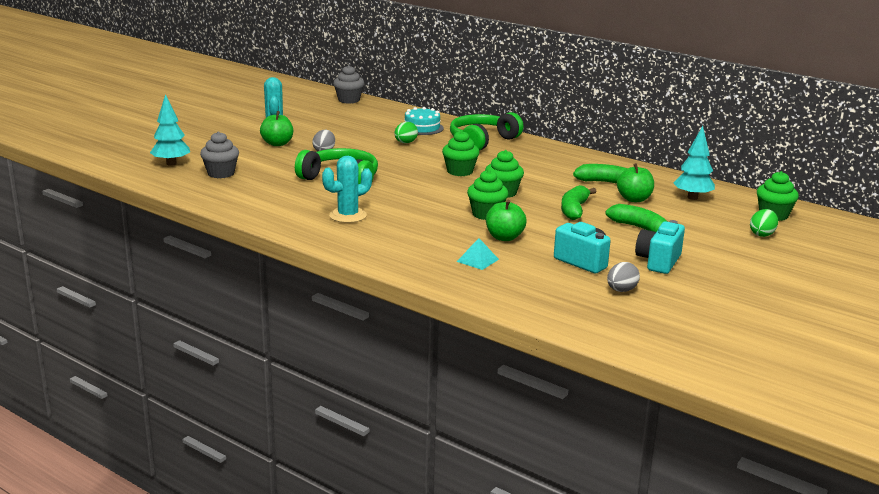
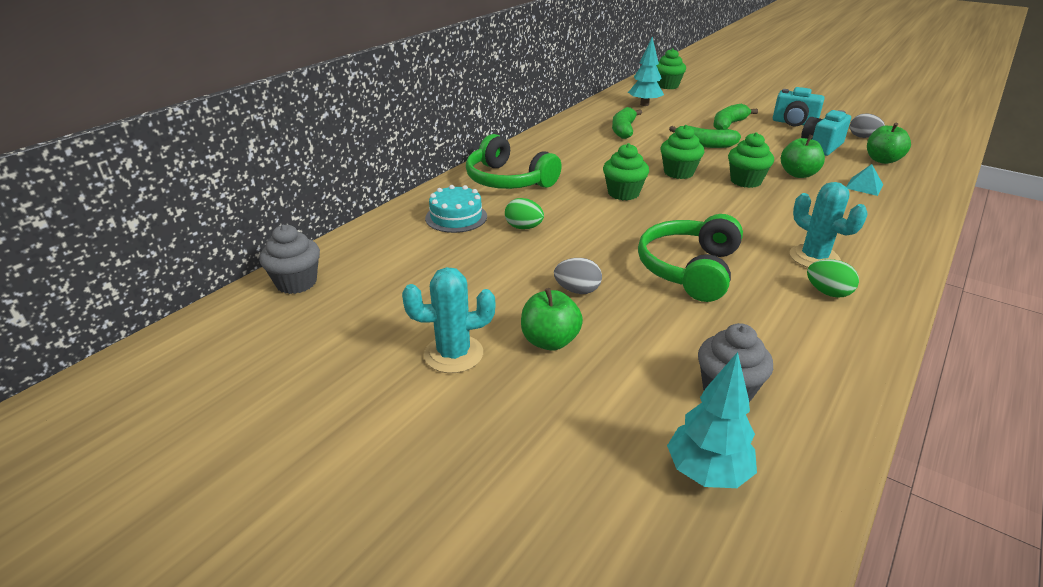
camera: 90 degrees left, 10 degrees up
green apple [617,163,654,202] -> green apple moved to [867,123,911,164]
green egg [750,209,778,237] -> green egg moved to [807,259,859,298]

